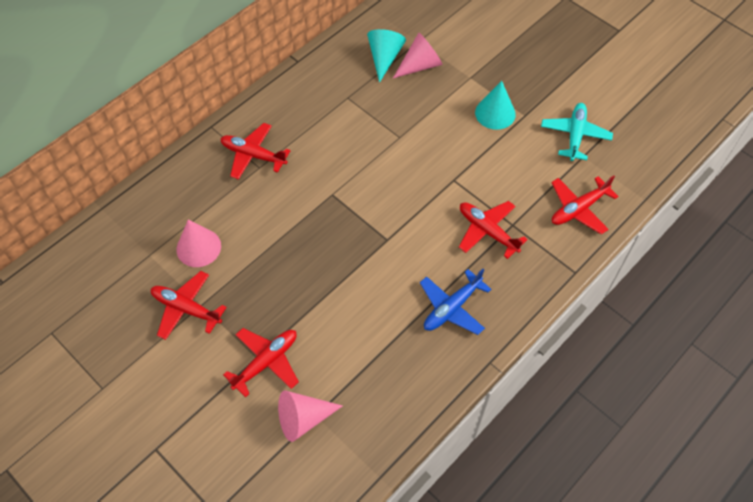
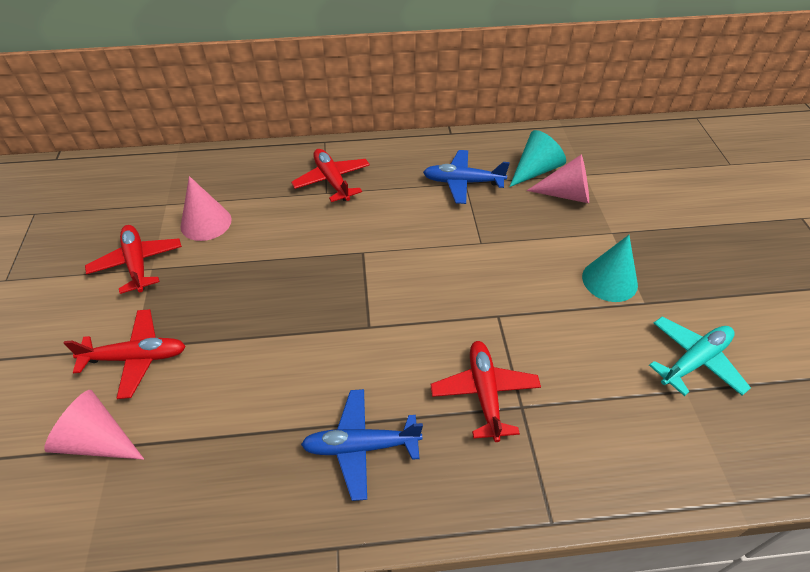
camera: 40 degrees right, 10 degrees down
red plane [551,175,619,235] -> none
none -> blue plane [423,150,510,204]

